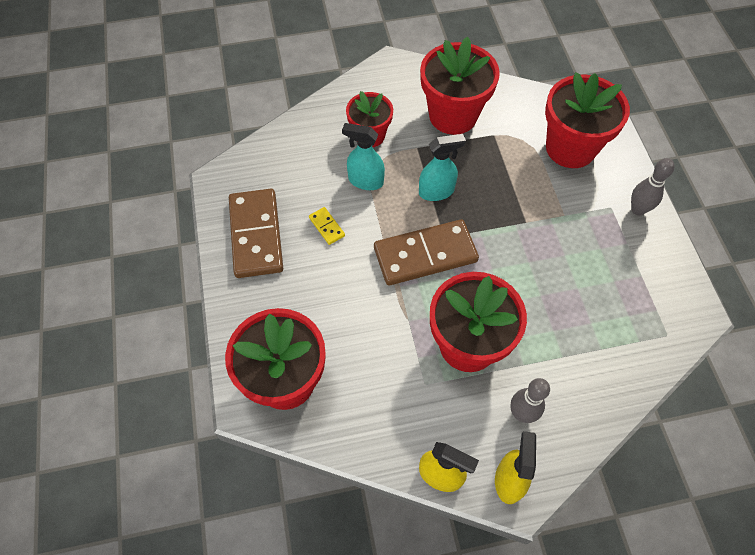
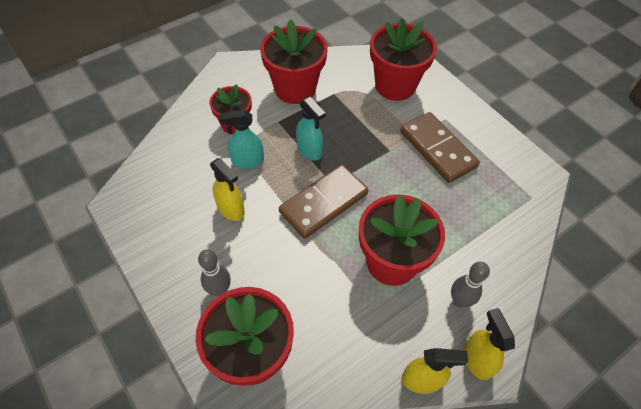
camera: 25 degrees left, 5 degrees down
brown domino [229,189,283,278] -> brown domino moved to [400,112,480,183]
yellow domino [309,207,345,245] -> yellow spray bottle [210,158,245,221]
turquoise spray bottle [419,134,466,201] -> turquoise spray bottle turned 90 degrees clockwise [296,97,325,160]
grey bowling pin [631,158,675,215] -> grey bowling pin moved to [198,249,231,296]

